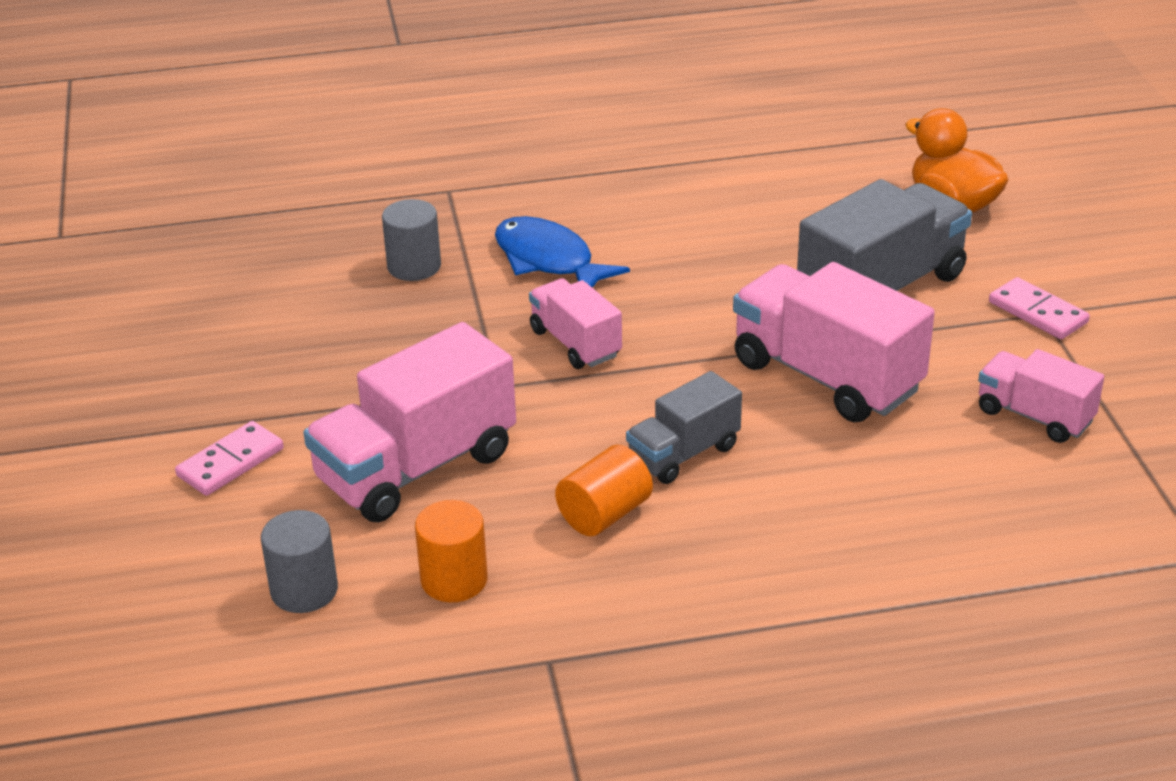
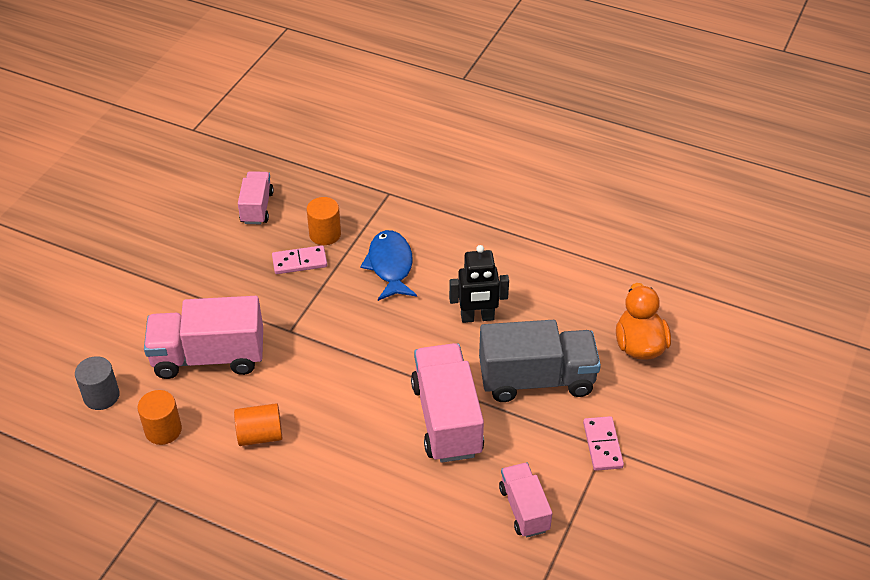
camera: 35 degrees right, 10 degrees up
pink domino [175,421,284,496] -> pink domino moved to [272,245,327,274]
grey cylinder [382,199,441,281] -> orange cylinder [306,197,341,245]
pink truck [529,278,622,369] -> pink truck moved to [238,171,274,224]
grey truck [626,371,742,484] -> none
none -> black robot [449,245,509,323]

